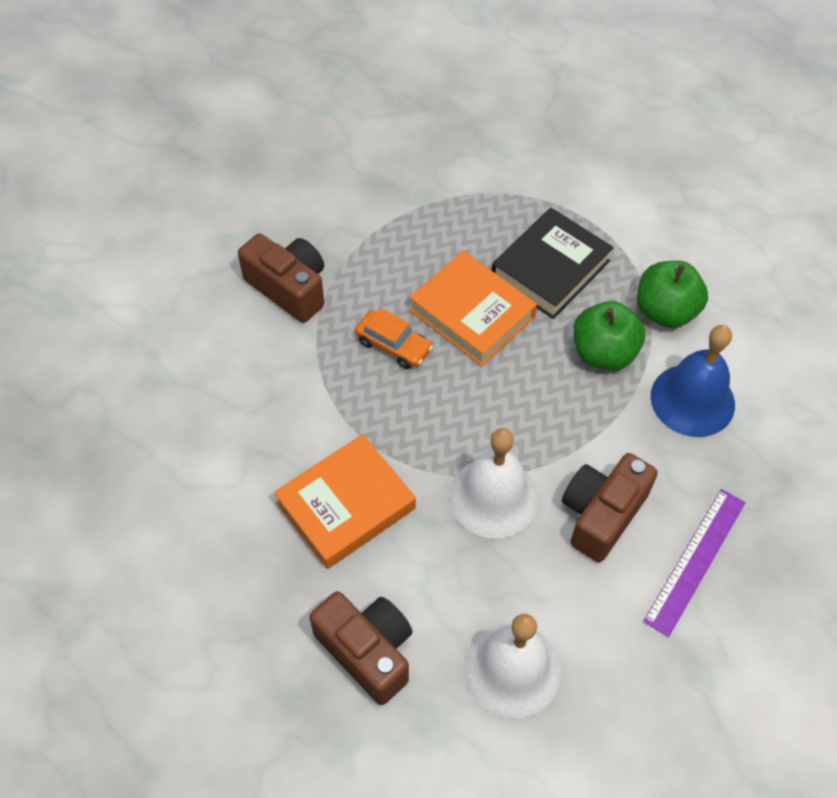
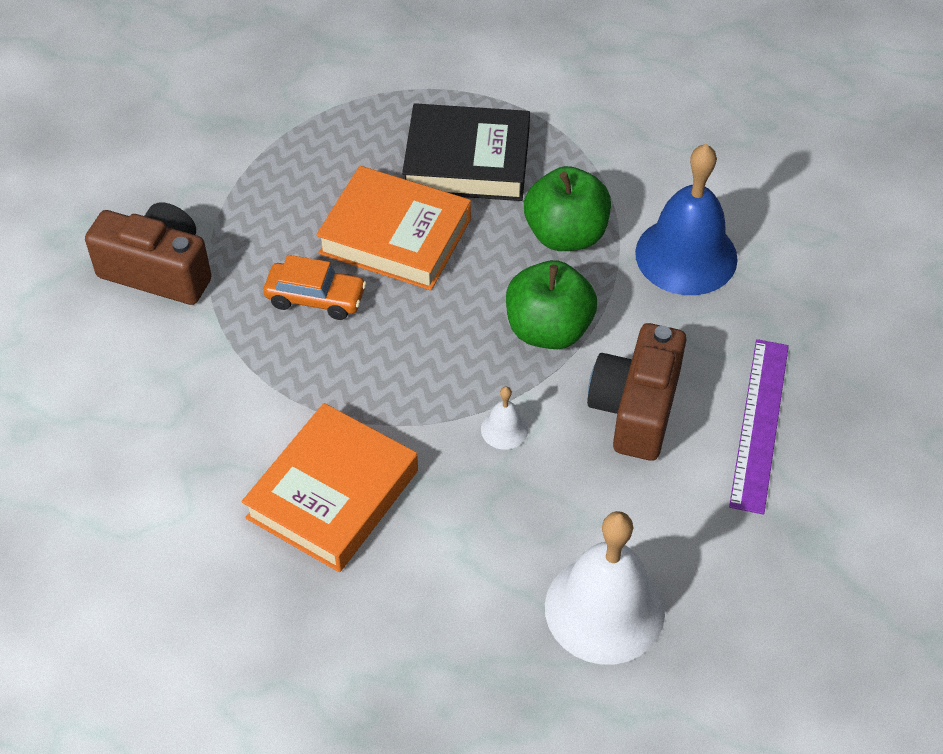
camera: 20 degrees left, 5 degrees down
brown camera [309,591,412,705] -> none
white bell [449,428,538,539] -> white bell [481,386,528,450], size x0.43
black book [492,208,614,319] -> black book turned 75 degrees clockwise [402,103,530,201]
green apple [637,261,708,328] -> green apple moved to [506,260,597,349]

